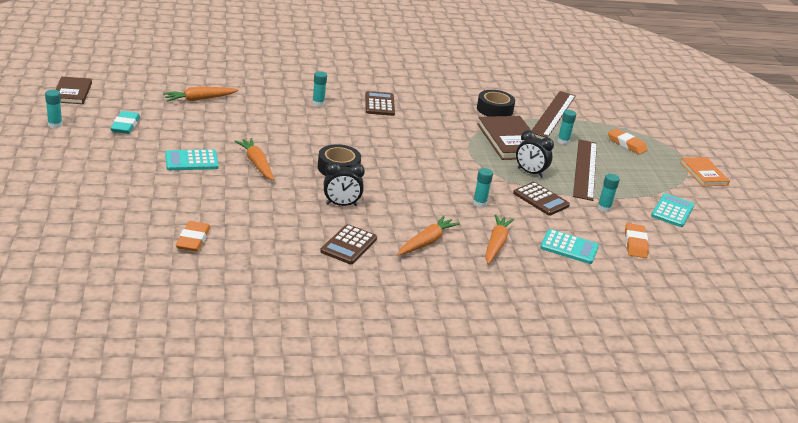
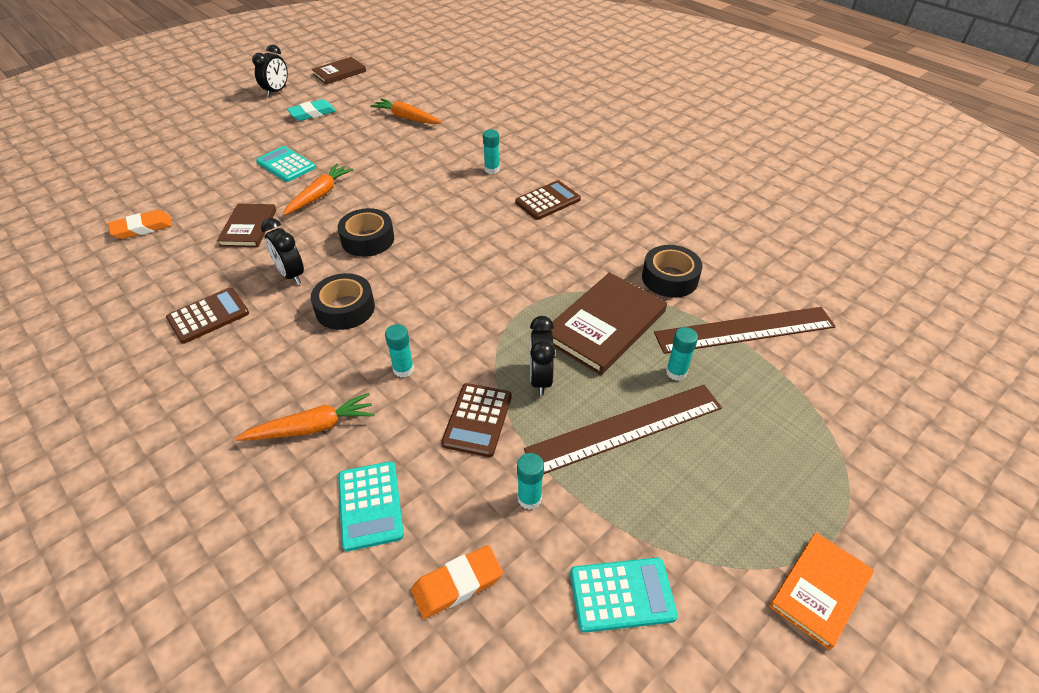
camera: 60 degrees right, 15 degrees up
turquoise glue stick [45,90,62,128] -> black clock [252,45,288,97]
brown calculator [320,224,377,264] -> brown calculator turned 150 degrees clockwise [166,288,249,344]
orange carrot [398,216,460,256] -> none
orange eraser [608,129,648,154] -> none
none -> brown book [217,204,276,247]
none -> black tape [311,273,375,330]

